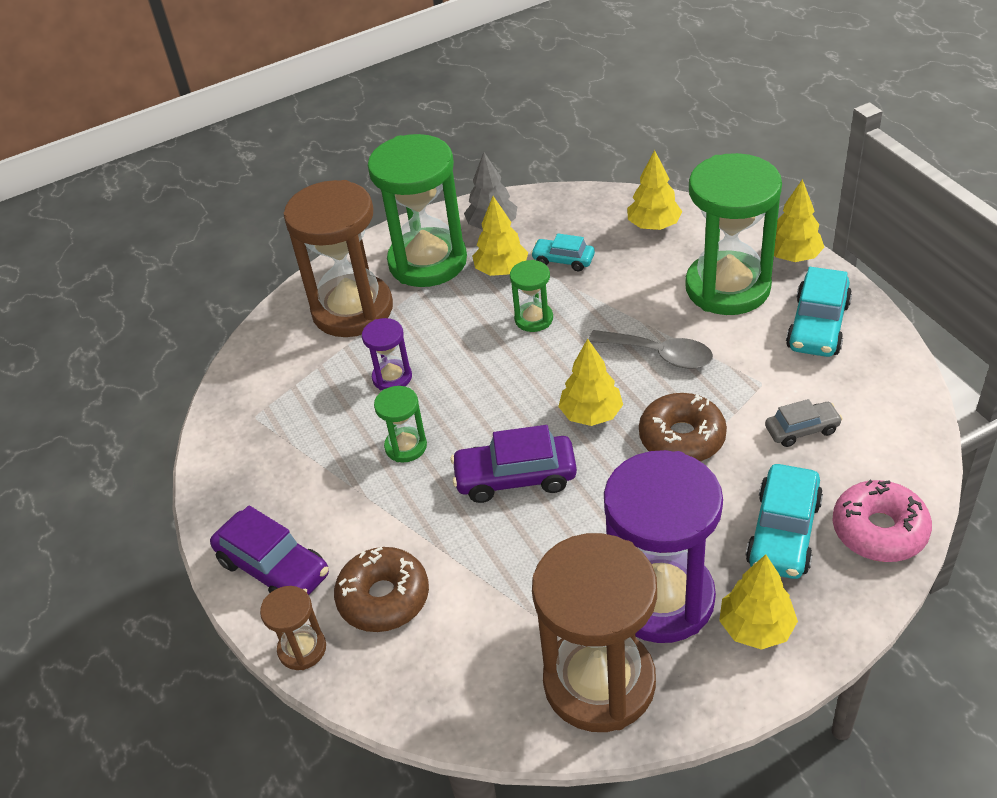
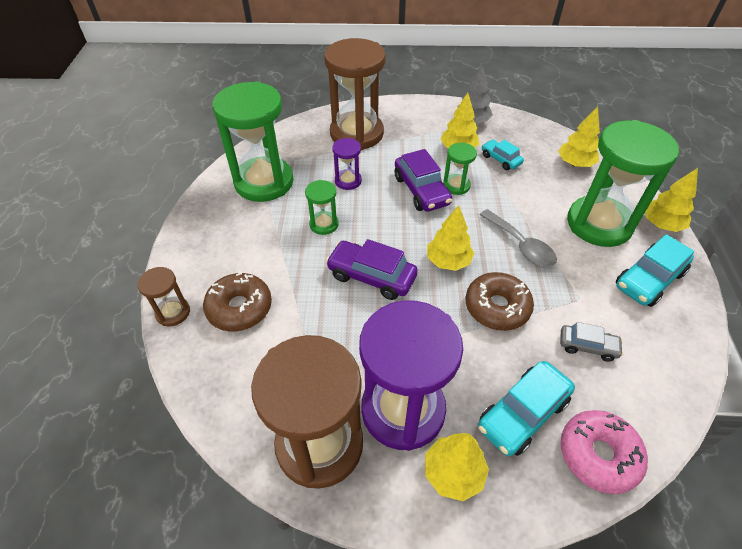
camera: 25 degrees right, 5 degrees up
purple car [210,505,329,595] -> purple car moved to [395,149,452,211]
green hourglass [368,134,467,287] -> green hourglass moved to [212,81,294,202]

